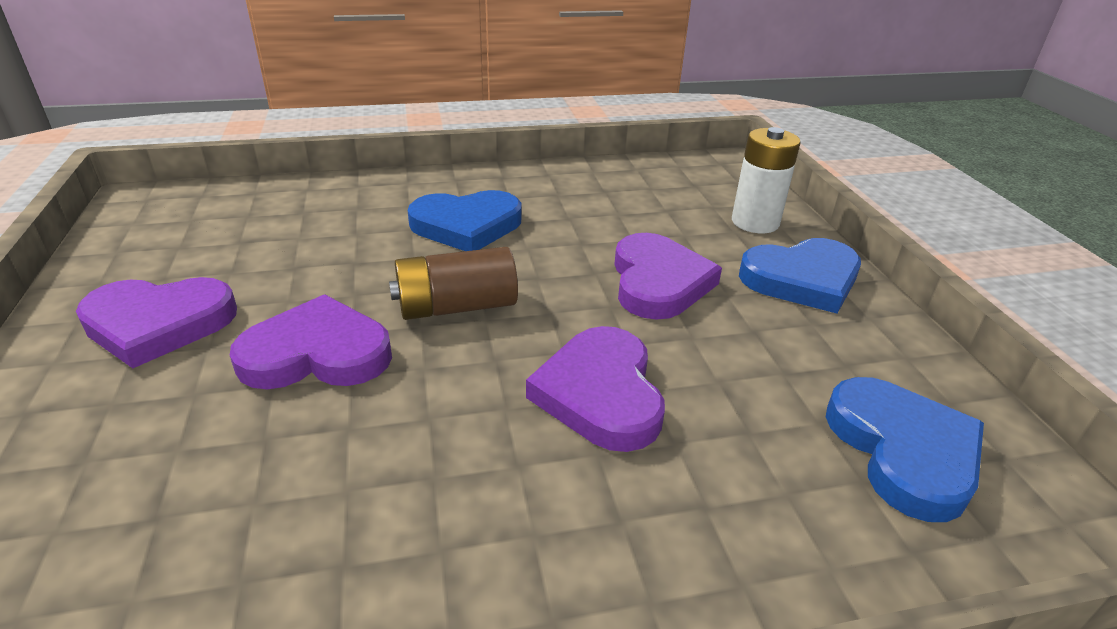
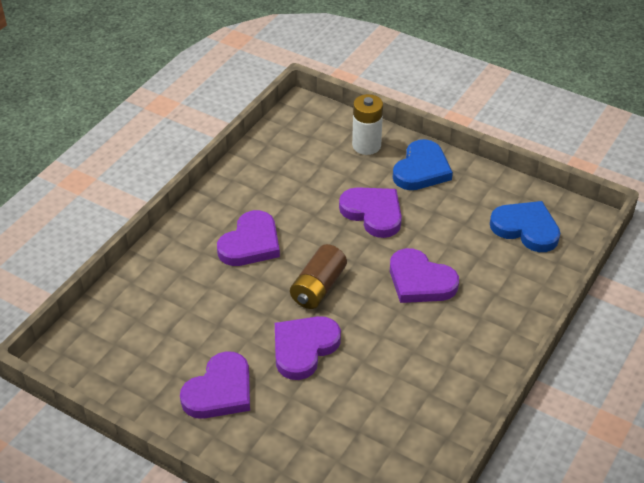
camera: 45 degrees left, 10 degrees up
blue heart [407,190,522,251] -> purple heart [217,210,280,266]

